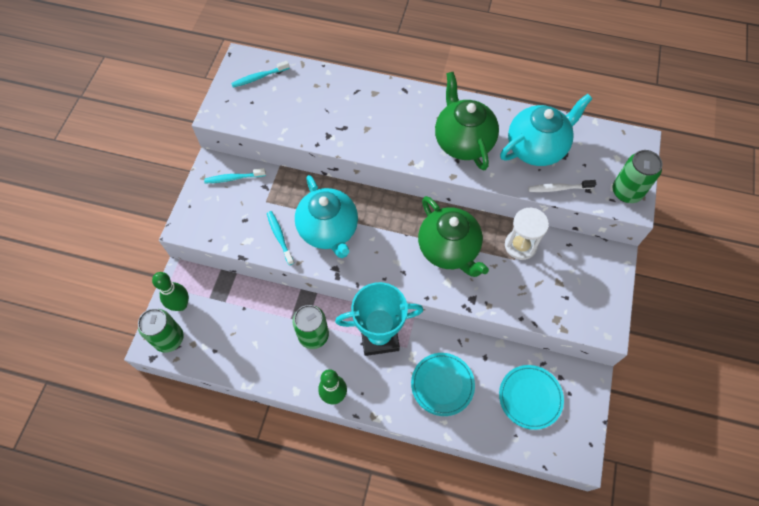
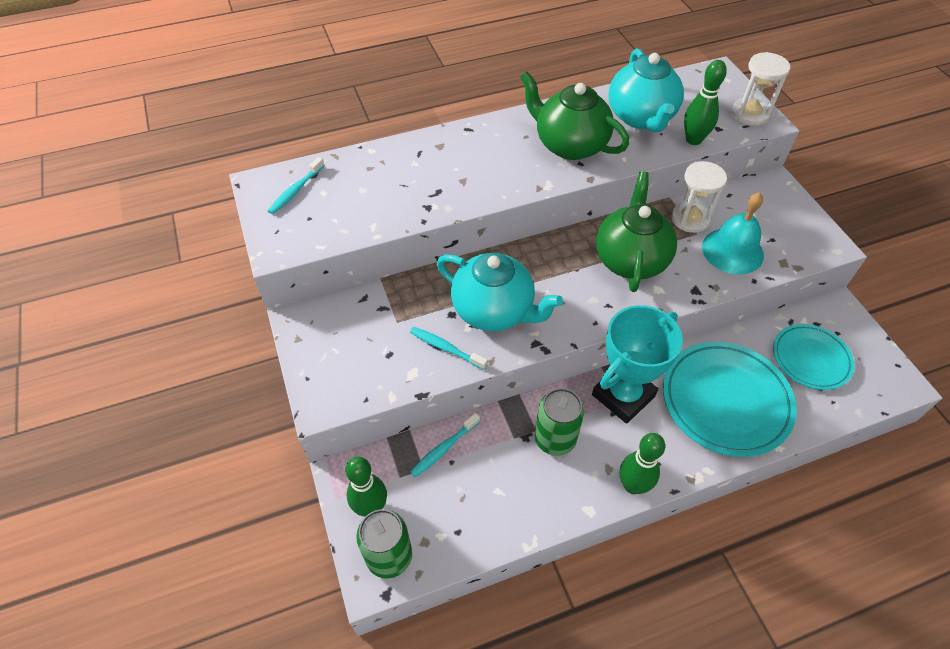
camera: 35 degrees left, 10 degrees down
turquoise toothbrush [204,168,266,183] -> turquoise toothbrush moved to [410,413,480,477]
turquoise plate [411,353,475,416] -> turquoise plate [663,342,797,457], size x1.60
green teapot [418,196,489,277] -> green teapot turned 105 degrees counterclockwise [596,171,677,292]
turquoise teapot [500,94,593,166] -> turquoise teapot turned 150 degrees clockwise [608,49,684,132]
white toothbrush [528,180,596,192] -> green bowling pin [684,60,727,145]
green can [612,150,663,203] -> white hourglass [732,52,790,125]
none -> turquoise bell [702,192,764,274]

